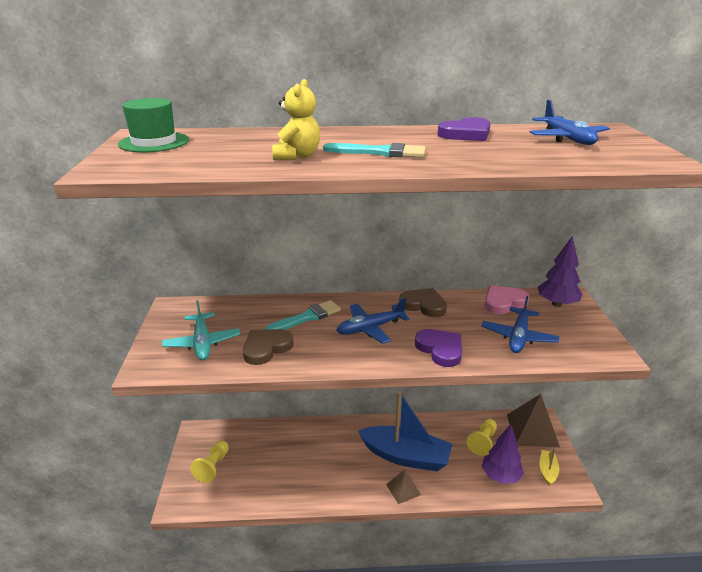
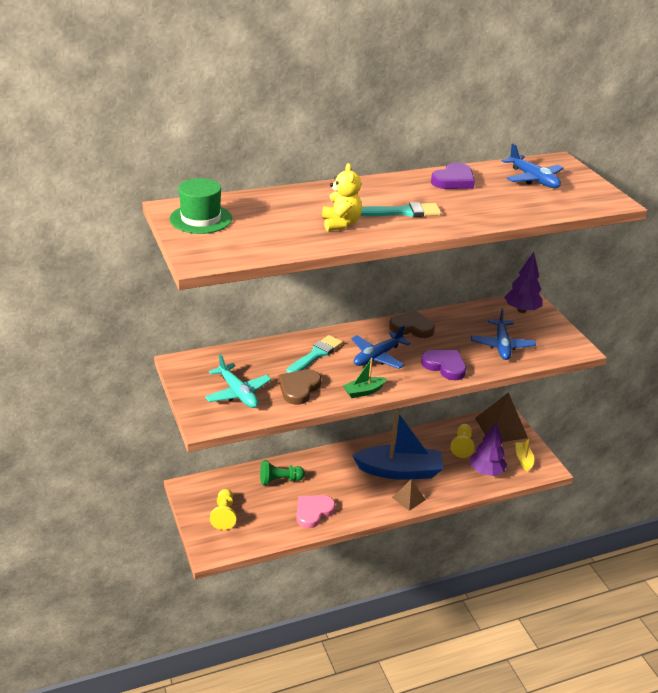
camera: 20 degrees left, 5 degrees up
pink heart [484,285,529,314] -> pink heart moved to [297,495,335,528]
none -> green pawn [260,460,305,485]
none -> green boat [343,358,387,398]

